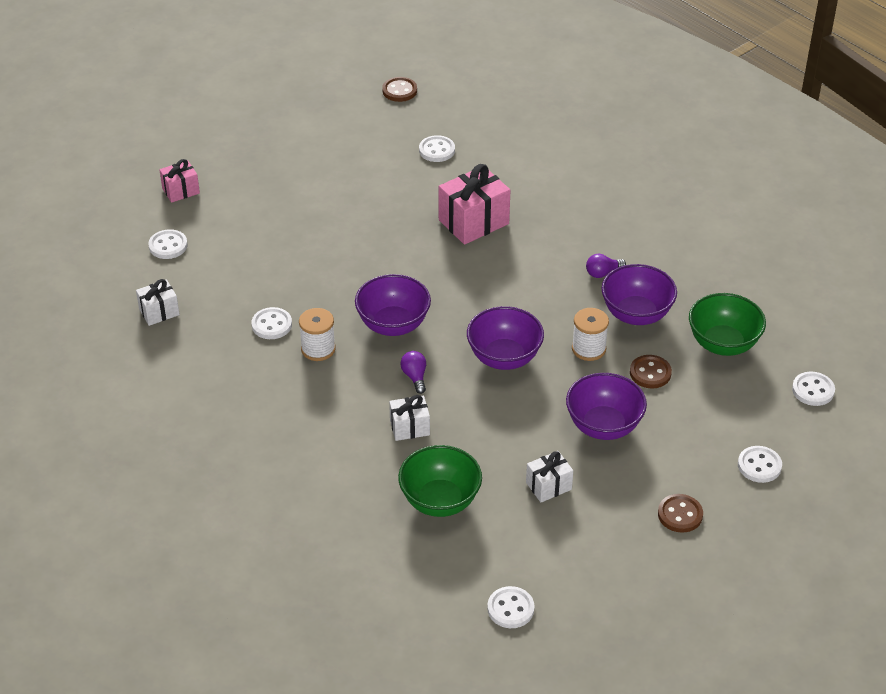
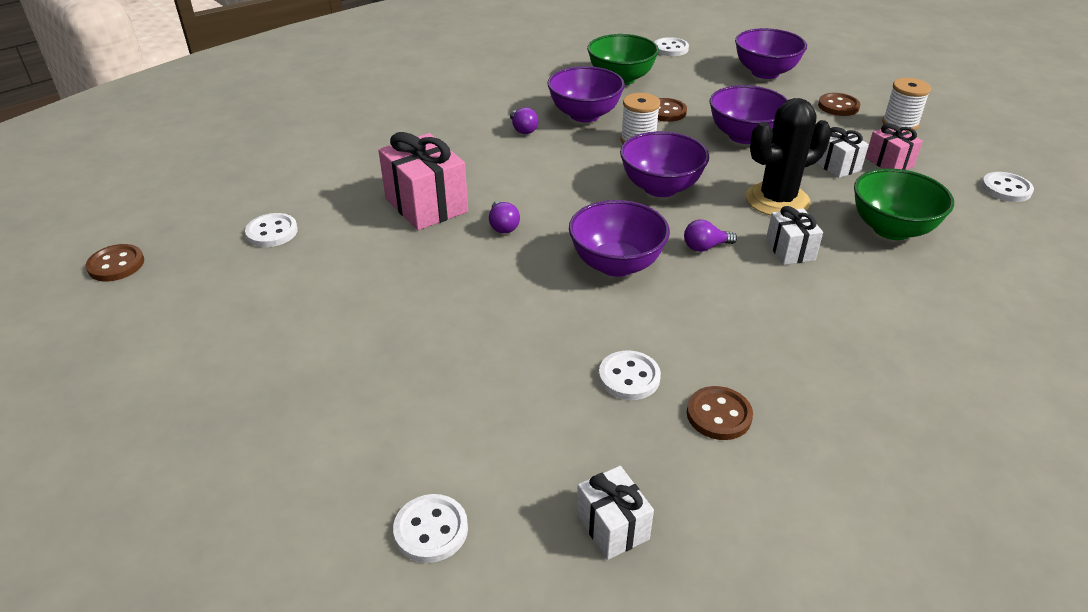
camera: 90 degrees left, 5 degrees down
pink gift [159,159,200,203] -> pink gift moved to [865,124,923,170]
white spool [299,308,336,361] -> white spool moved to [882,78,931,132]
white button [738,446,782,483] -> purple bowl [735,28,807,79]
none -> purple light bulb [489,201,520,233]
none -> brown button [687,386,753,440]
none -> black cactus [746,98,831,216]

